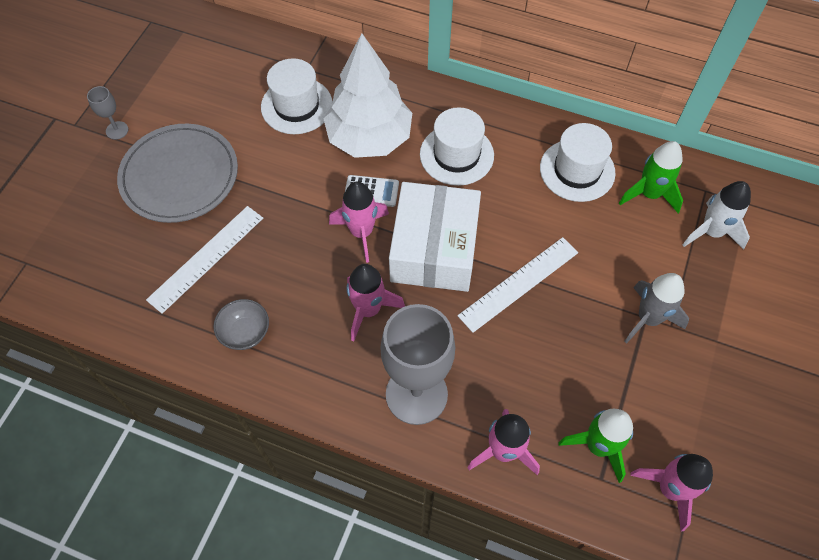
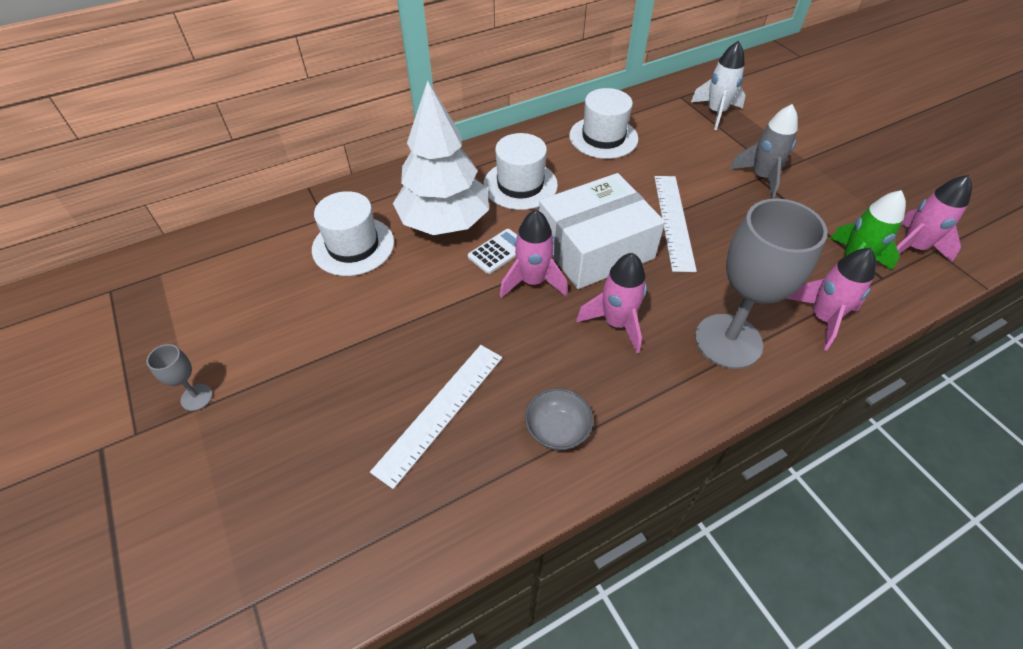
camera: 50 degrees left, 10 degrees down
grey plate [117,124,238,223] -> none
white ruler [146,206,263,314] -> white ruler turned 45 degrees clockwise [370,345,502,489]
white box [389,182,481,292] -> white box turned 75 degrees counterclockwise [539,173,665,289]
green rocket [619,141,683,213] -> none

